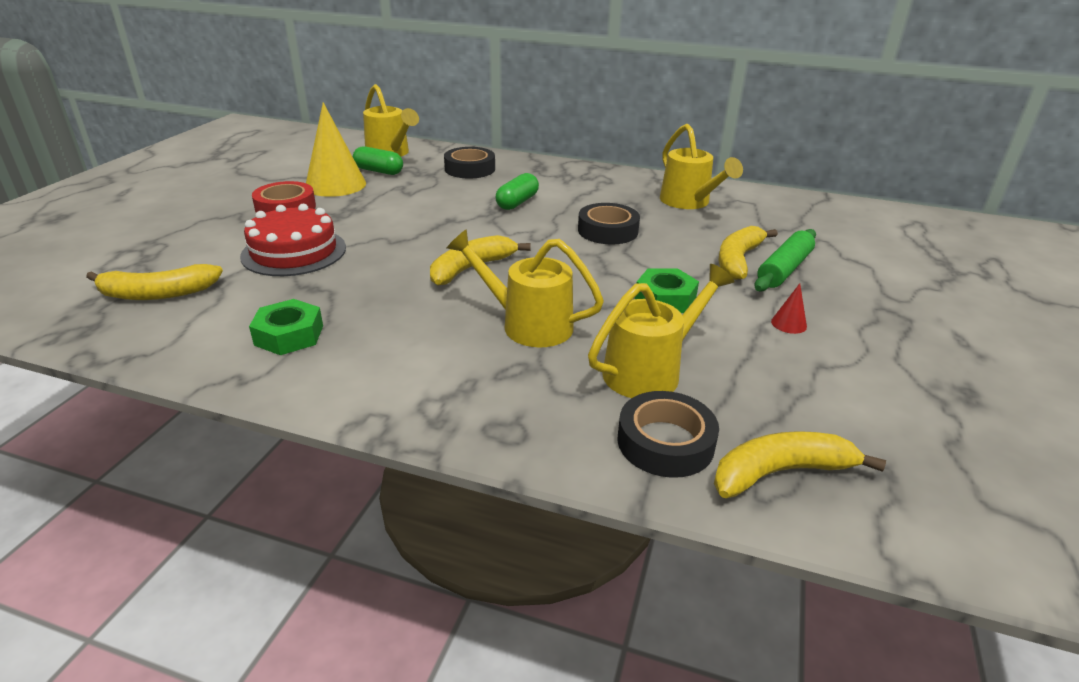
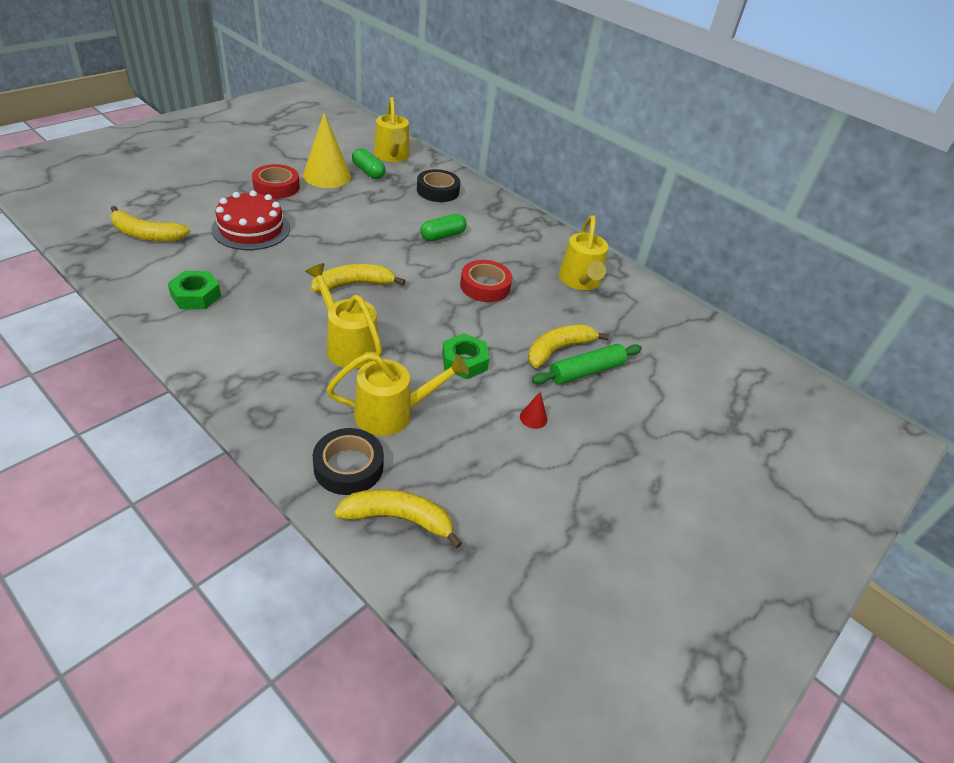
camera: 20 degrees right, 10 degrees up
black tape [578,203,640,245] -> red tape [460,260,512,302]

